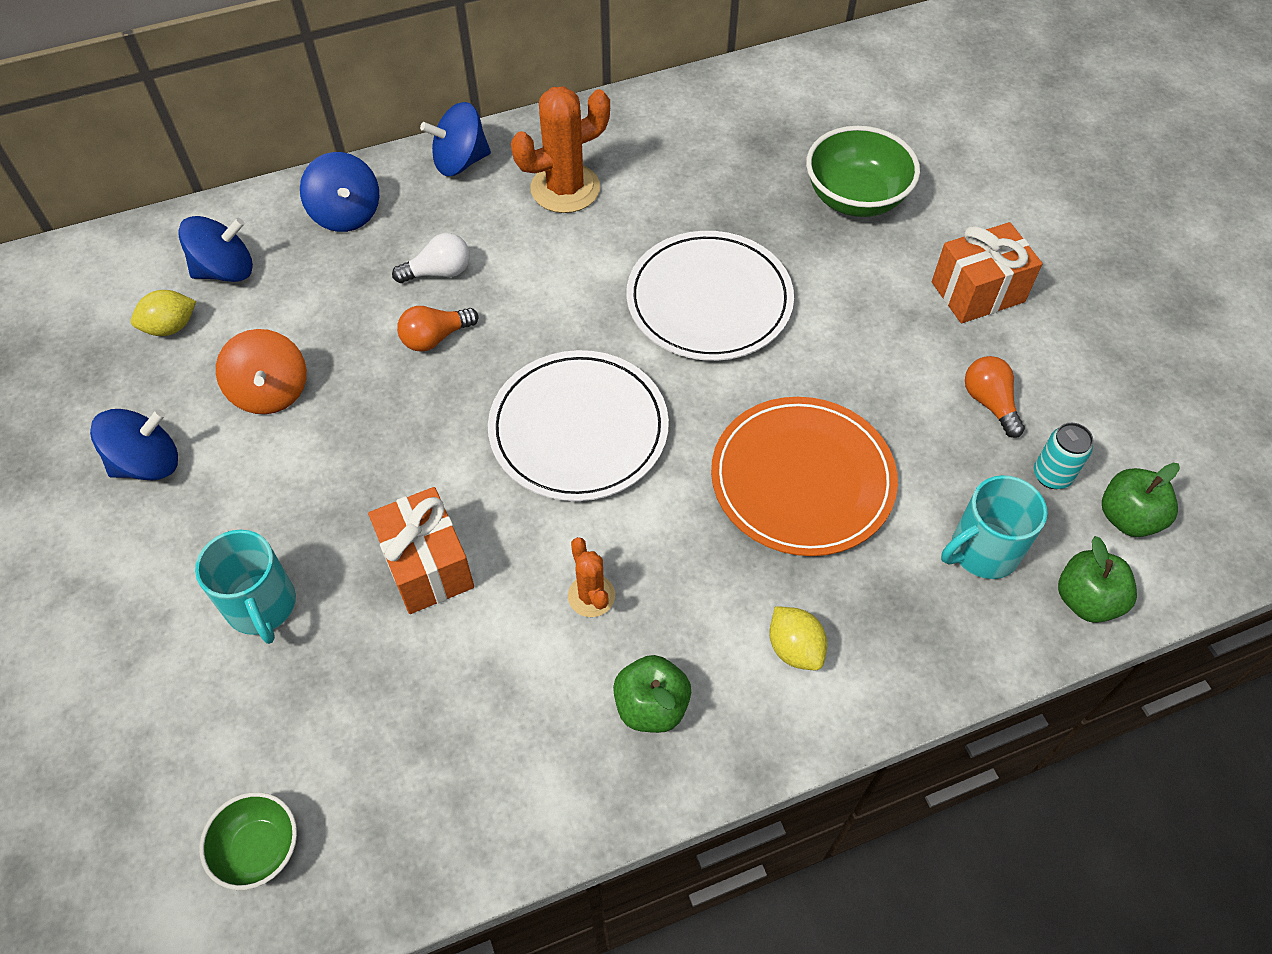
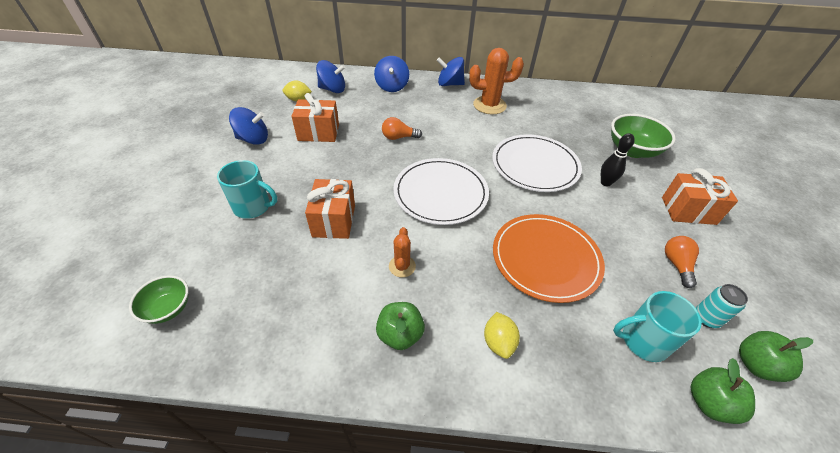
camera: 25 degrees right, 10 degrees down
turquoise mug [195,530,296,644] -> turquoise mug turned 75 degrees counterclockwise [217,160,277,219]
orange spinning top [216,329,307,414] -> orange gift [292,93,339,142]
white light bulb [392,233,470,283] -> none
none -> black bowling pin [601,133,635,186]

